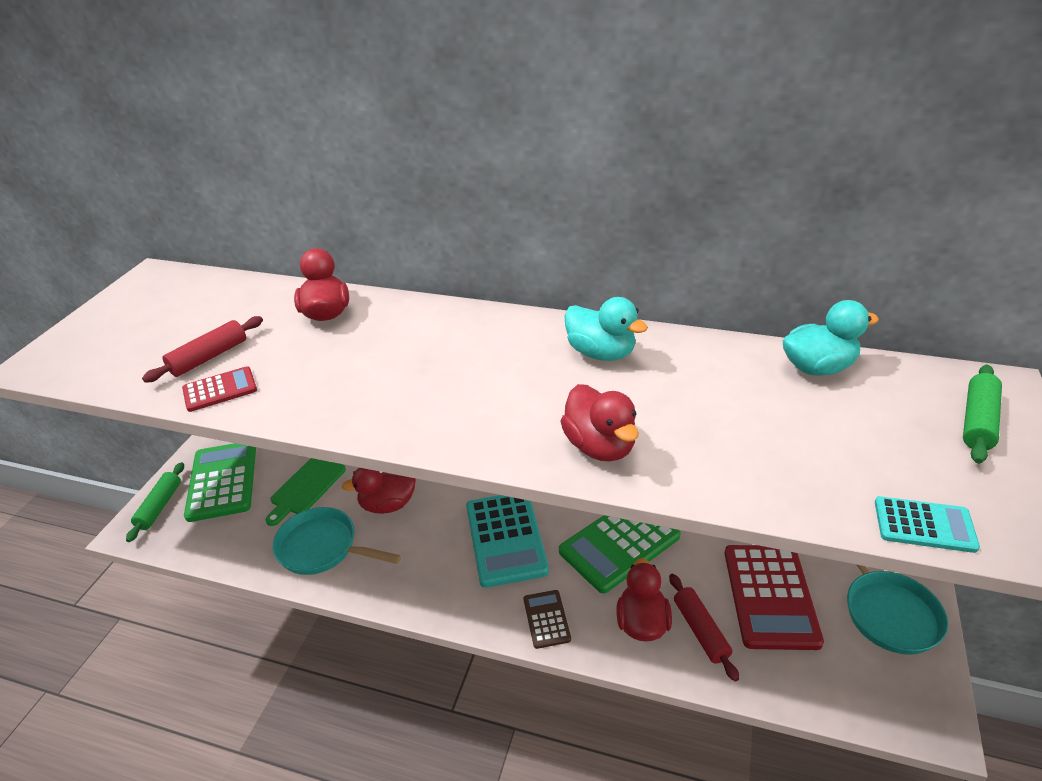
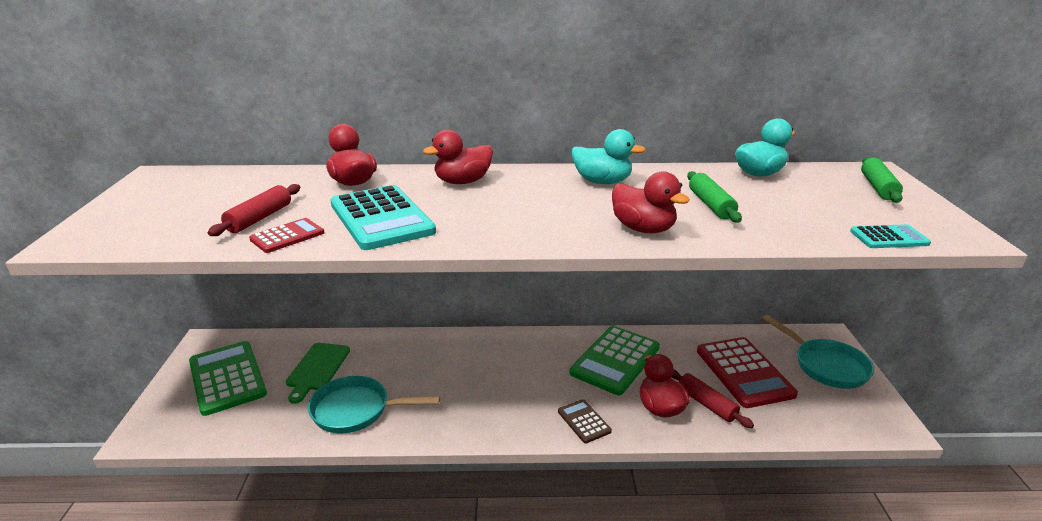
camera: 20 degrees left, 10 degrees down
green rolling pin [126,462,184,542] -> green rolling pin moved to [687,171,742,223]
red duck [342,468,416,514] -> red duck moved to [423,130,493,184]
turquoise calculator [466,495,549,588] -> turquoise calculator moved to [330,185,436,250]

